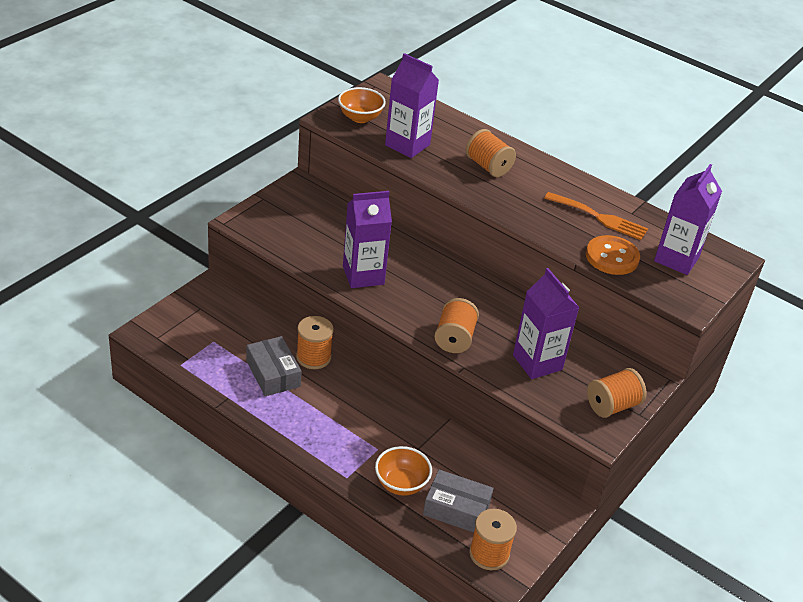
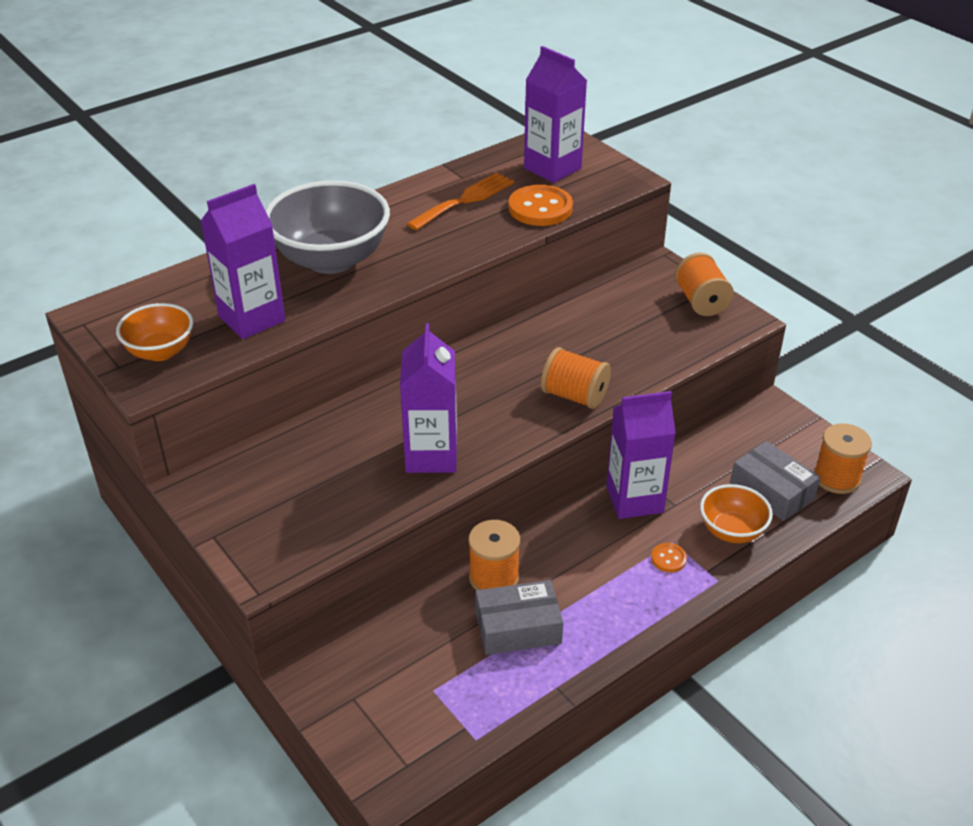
camera: 70 degrees left, 0 degrees up
grey box [423,469,494,532] -> grey box turned 75 degrees counterclockwise [730,441,821,521]
orange spool [466,129,516,177] -> grey bowl [265,180,390,274]
purple carton [513,268,580,379] -> purple carton moved to [606,391,676,519]
none -> orange button [651,543,687,572]

